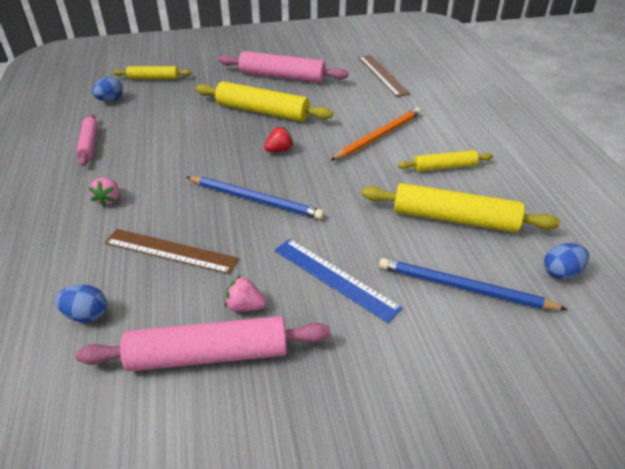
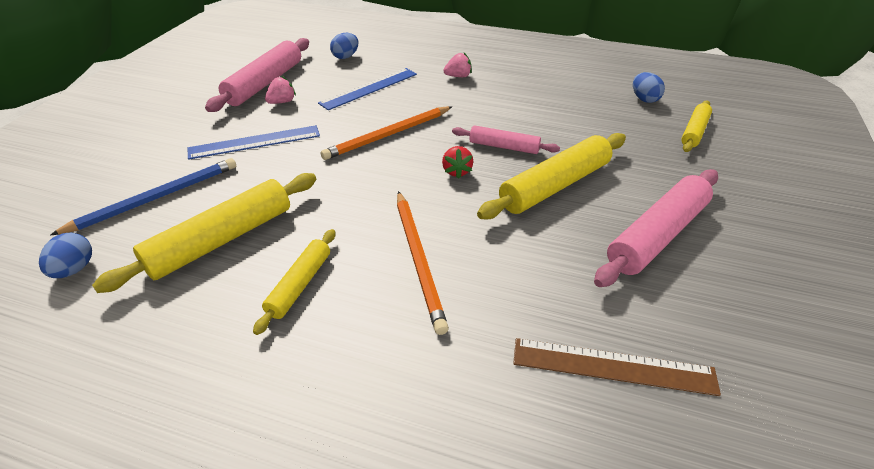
camera: 120 degrees right, 0 degrees up
pink rolling pin [76,114,98,166] -> pink rolling pin moved to [452,125,560,154]
pink strawberry [88,177,119,207] -> pink strawberry turned 135 degrees clockwise [443,53,472,77]
brown ruler [104,229,239,274] -> blue ruler [318,68,417,110]
blue pencil [187,176,324,220] -> orange pencil [320,106,452,160]

